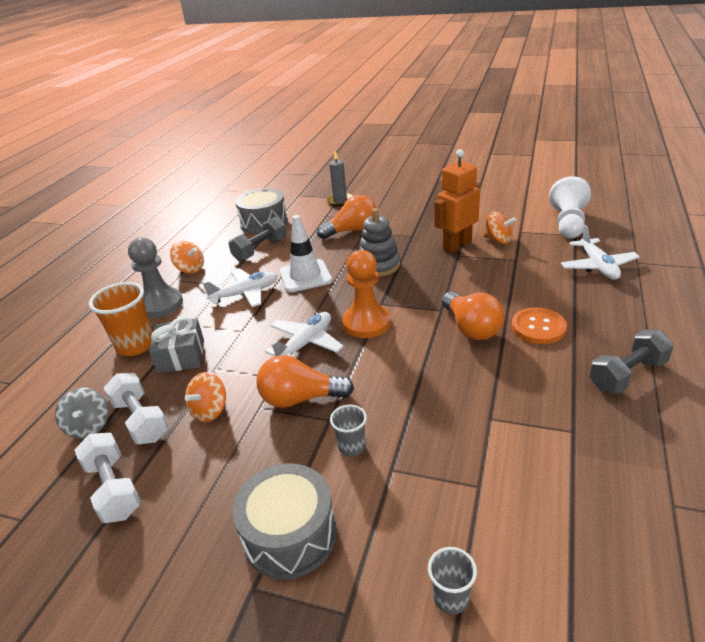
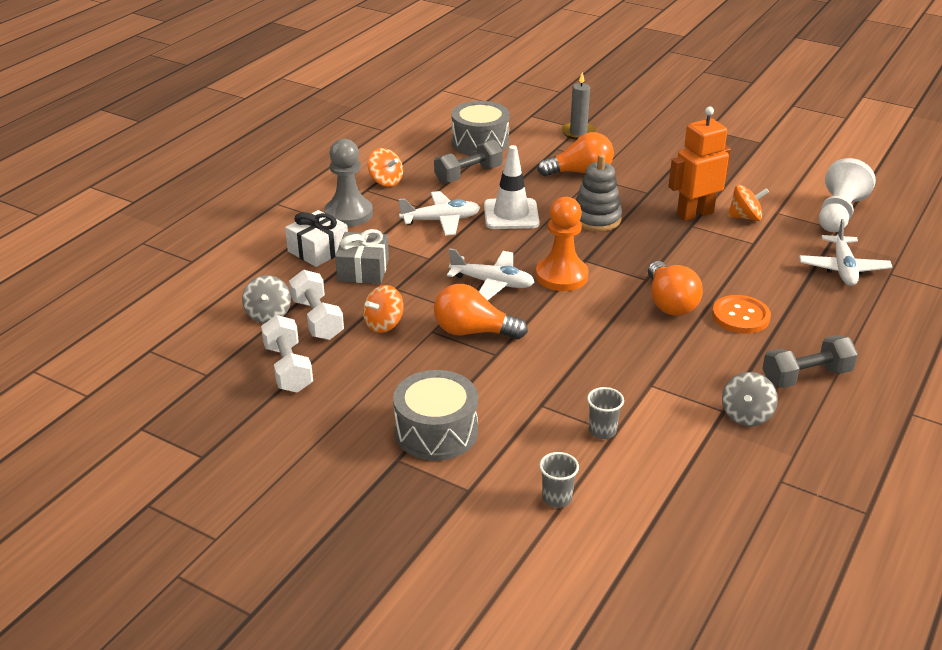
camera: 10 degrees right, 0 degrees up
orange cup [89,282,153,356] -> white gift [285,210,348,267]
white plane [265,312,344,357] -> white plane turned 60 degrees clockwise [447,248,534,301]
grey cup [330,405,367,456] -> grey cup moved to [587,387,624,439]
orange spinning top [484,211,516,244] -> orange spinning top turned 45 degrees counterclockwise [728,185,769,221]
none -> grey spinning top [722,372,778,426]

